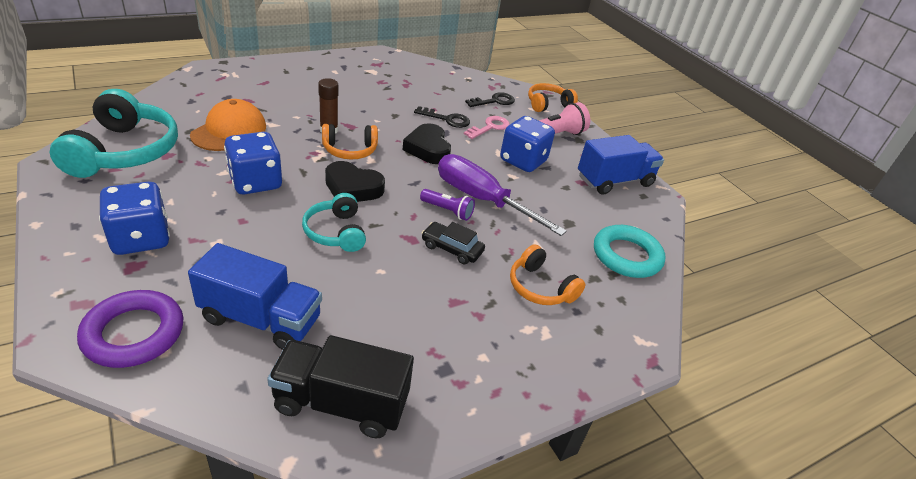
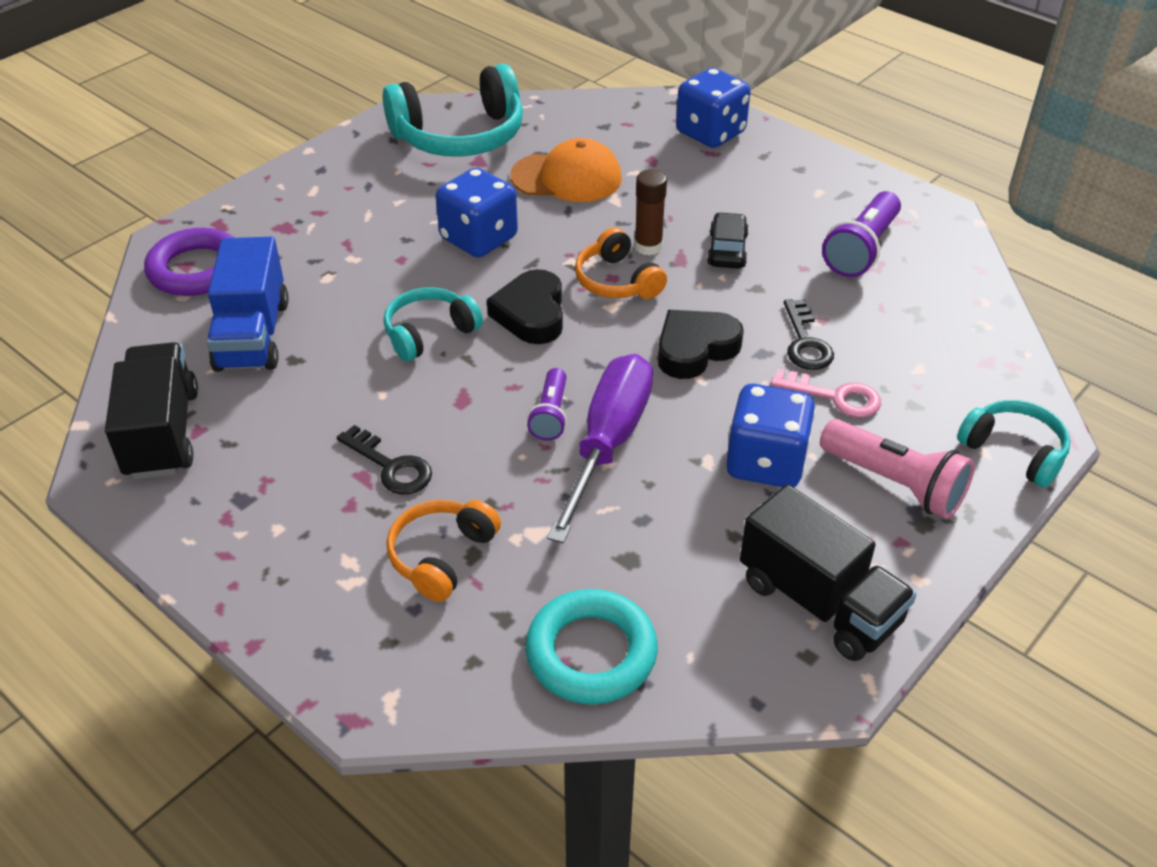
camera: 75 degrees right, 5 degrees up
blue dice [99,182,170,255] -> blue dice moved to [676,68,751,148]
black car [422,222,485,264] -> black car moved to [707,212,749,269]
black key [465,92,515,107] -> black key moved to [337,425,432,494]
orange headphones [528,83,578,112] -> turquoise headphones [957,400,1071,488]
blue truck [578,135,664,195] -> black truck [740,484,916,661]
none -> purple flashlight [822,191,901,277]

